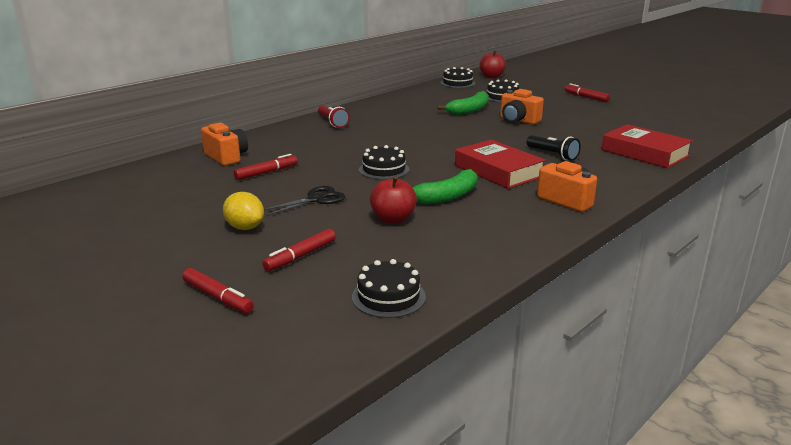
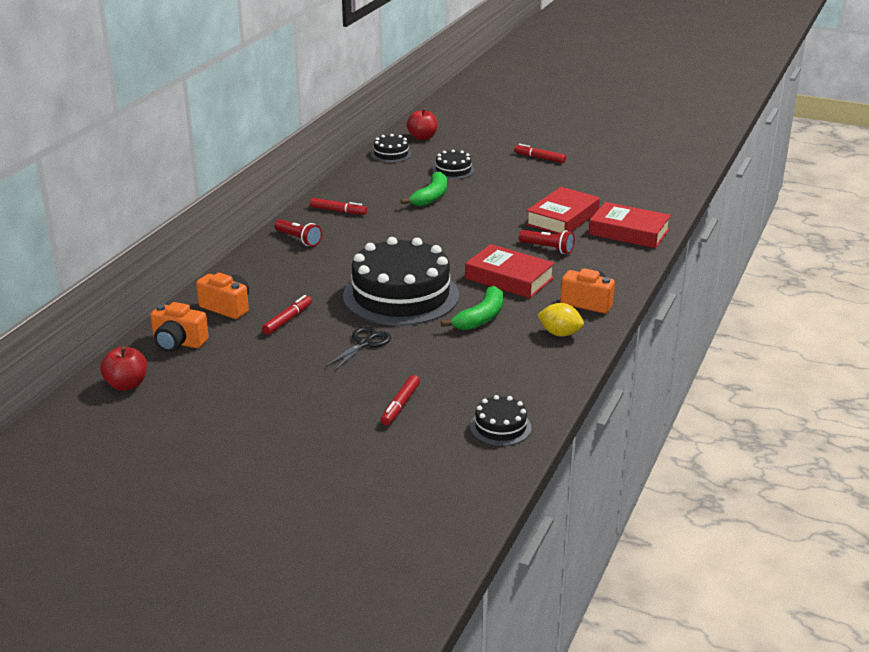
camera: 20 degrees left, 5 degrees up
red marker [182,268,254,313] -> red marker moved to [309,198,367,215]
yellow lemon [223,192,264,230] -> yellow lemon moved to [537,303,584,337]
black cake [359,145,409,180] -> black cake [343,237,459,326], size x2.25
red apple [370,176,417,224] -> red apple moved to [101,346,147,391]
orange camera [500,89,544,124] -> orange camera moved to [150,302,209,352]
black flashlight [527,135,581,161] -> red flashlight [519,230,575,254]
none -> red book [526,187,600,234]

